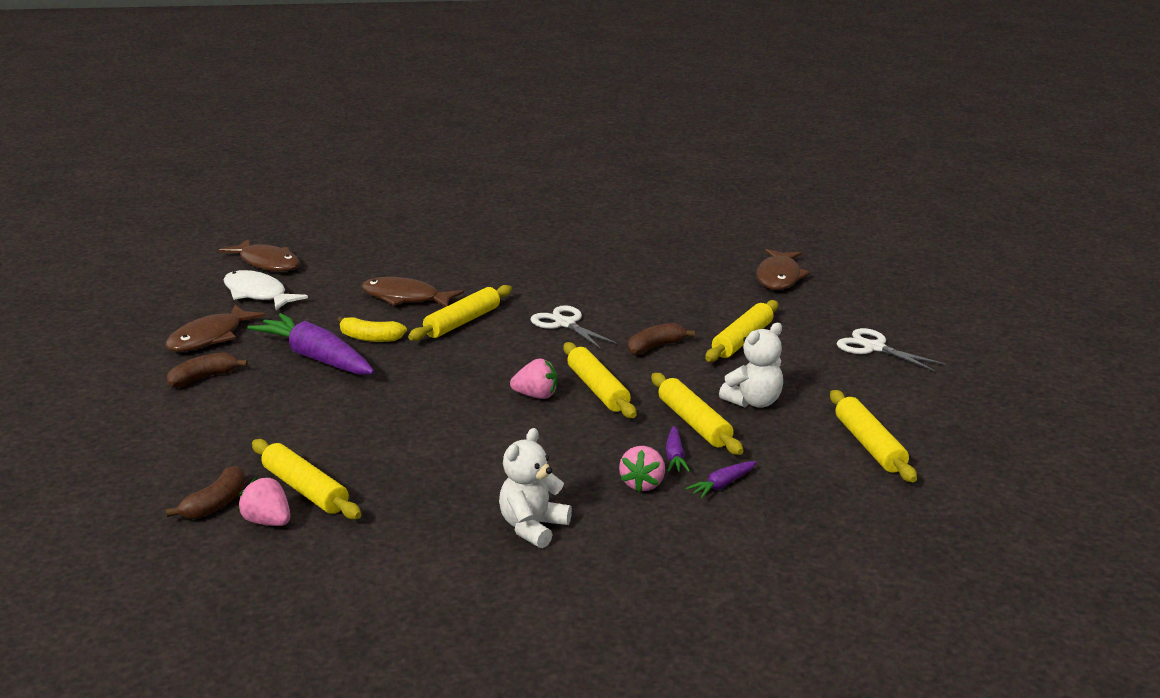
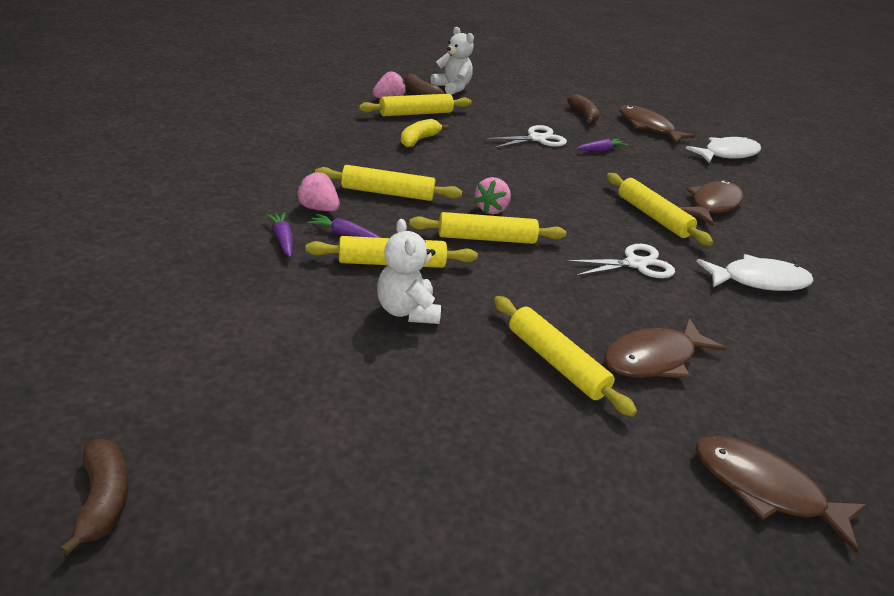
camera: 105 degrees right, 10 degrees up
brown fish [219,239,300,272] -> brown fish moved to [604,318,726,379]
purple carrot [247,313,374,375] -> purple carrot [577,139,628,152], size x0.44
yellow banana [337,317,407,342] -> yellow banana moved to [401,119,449,147]
white teddy bear [499,428,572,548] -> white teddy bear moved to [431,27,474,95]
brown banana [628,323,695,355] -> brown banana moved to [60,439,128,556]
yellow rolling pin [830,390,917,482] -> yellow rolling pin moved to [315,165,462,201]
white scissors [837,328,946,371] -> white scissors moved to [485,125,567,148]
none -> white fish [696,254,814,291]

